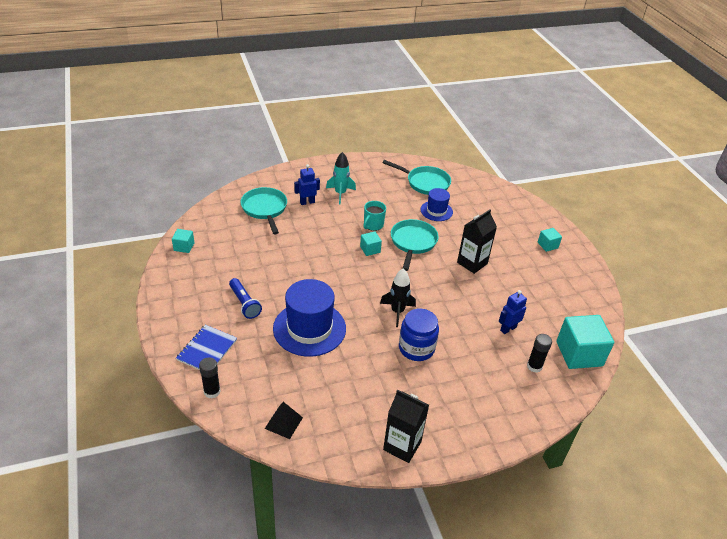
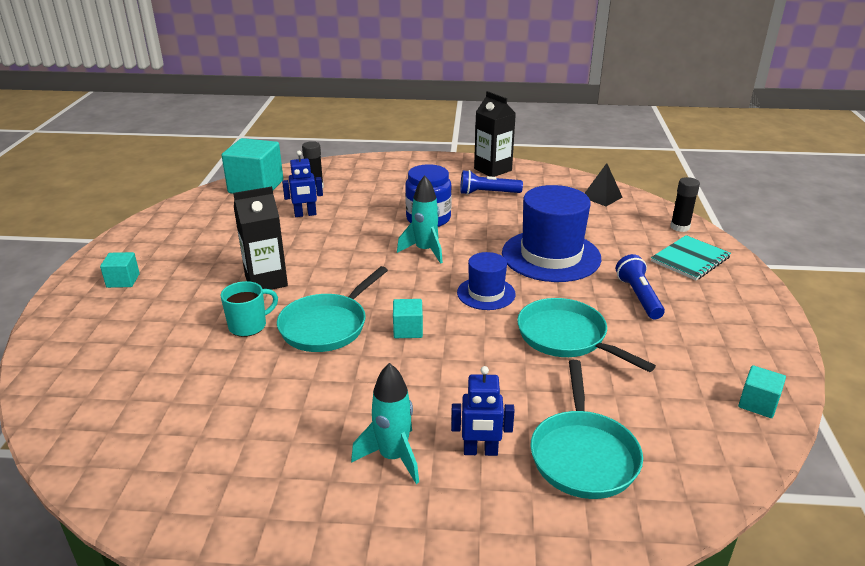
camera: 155 degrees left, 10 degrees down
blue notebook [176,325,237,370] -> turquoise notebook [651,235,731,280]
turquoise mug [363,201,386,231] -> turquoise mug moved to [221,281,278,337]
black rocket [380,268,416,327] -> turquoise rocket [397,176,443,264]
turquoise pan [383,160,451,195] -> turquoise pan moved to [517,298,656,372]
blue hat [420,188,453,221] -> blue hat moved to [457,252,516,310]
none -> blue flashlight [460,170,523,195]

